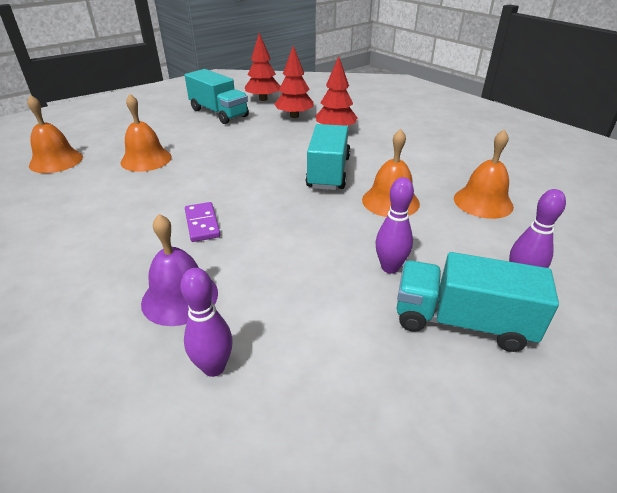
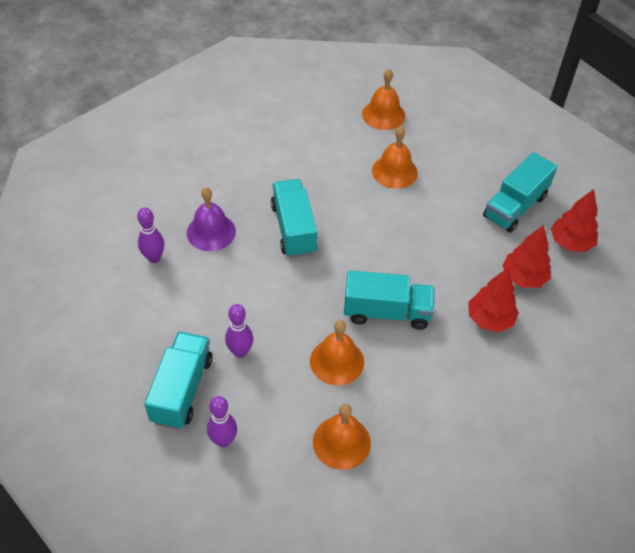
camera: 85 degrees right, 15 degrees up
purple domino [185,202,221,242] -> turquoise truck [271,179,317,258]

